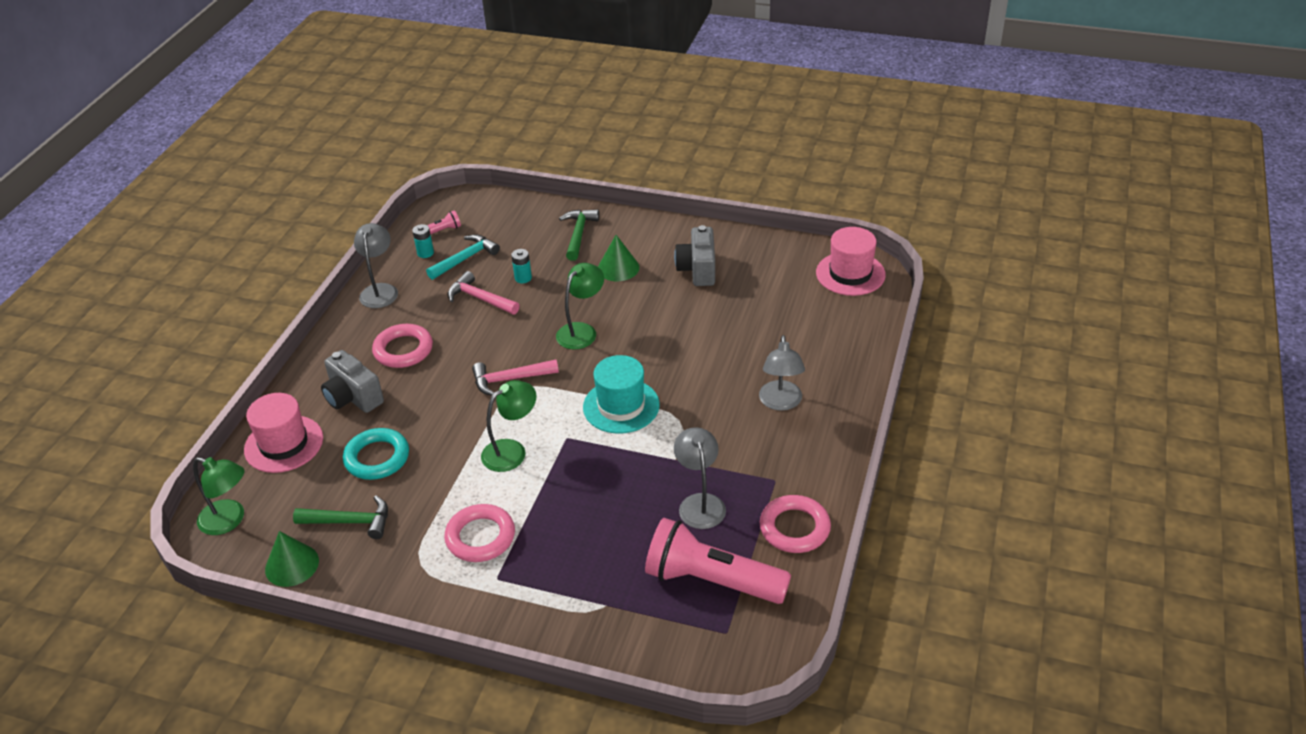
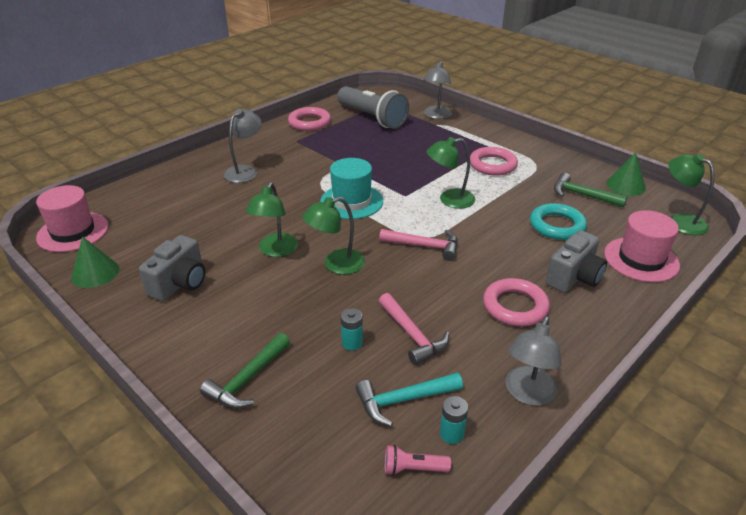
camera: 155 degrees left, 5 degrees down
grey camera [321,350,384,413] -> grey camera turned 60 degrees clockwise [546,230,607,293]
green cone [598,235,639,281] -> green cone moved to [71,236,119,288]
pink flashlight [645,518,791,604] -> grey flashlight [337,86,409,129]
grey lamp [674,427,726,529] -> grey lamp moved to [423,61,452,119]
none -> green lamp [246,182,298,257]

